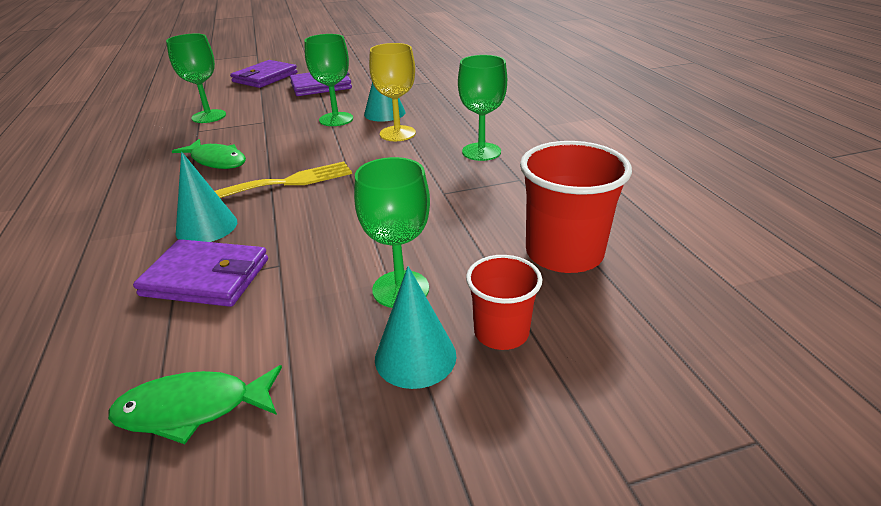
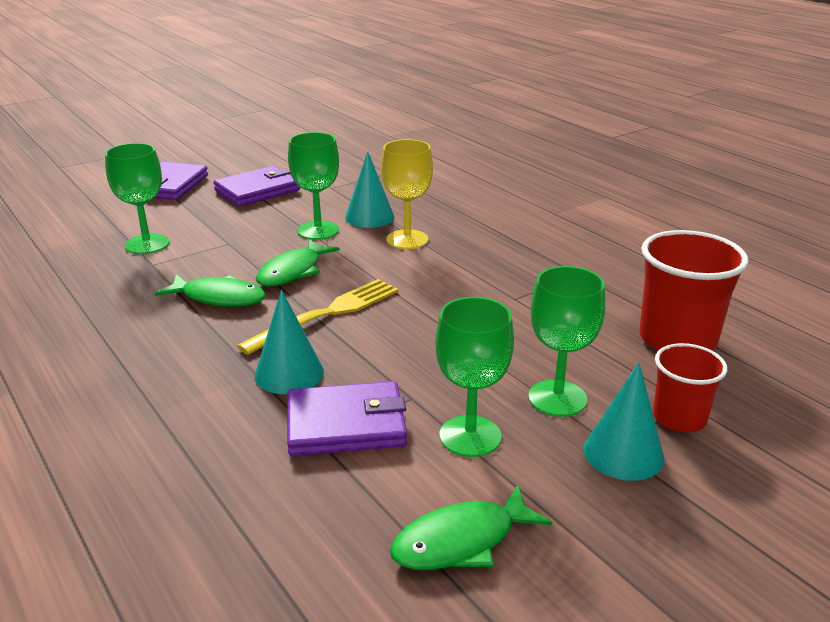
camera: 20 degrees left, 5 degrees down
green goblet [458,55,507,161] -> green goblet moved to [435,297,514,457]
none -> green fish [256,239,340,287]

